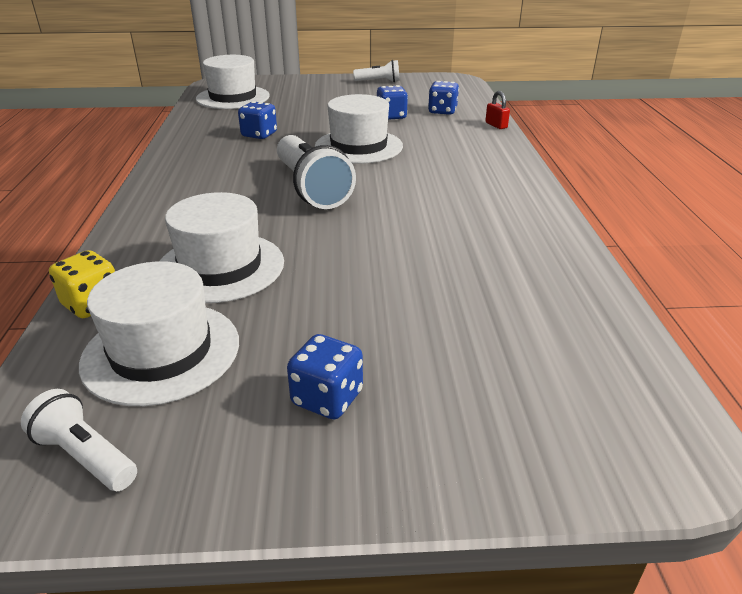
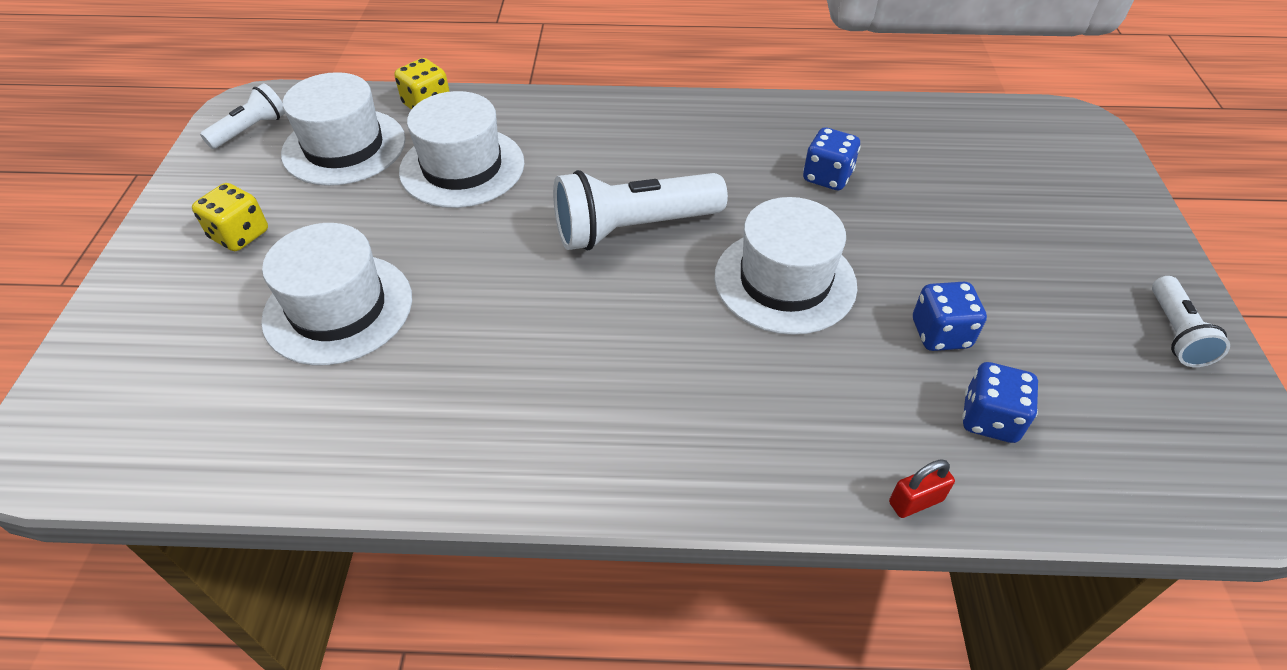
camera: 95 degrees right, 15 degrees up
white hat [196,55,270,109] -> white hat moved to [261,223,412,365]
blue dice [287,334,363,419] -> yellow dice [192,183,268,251]

